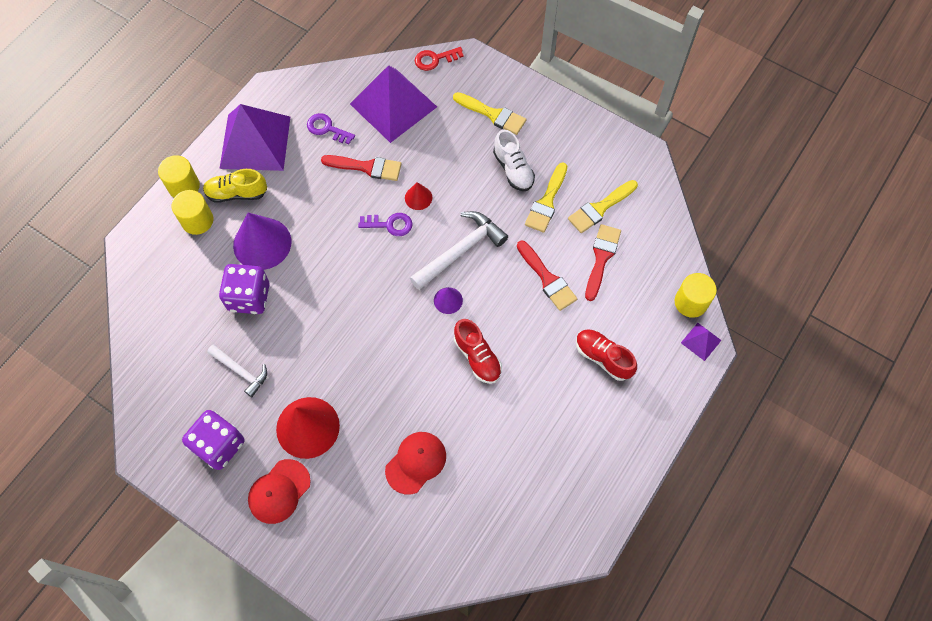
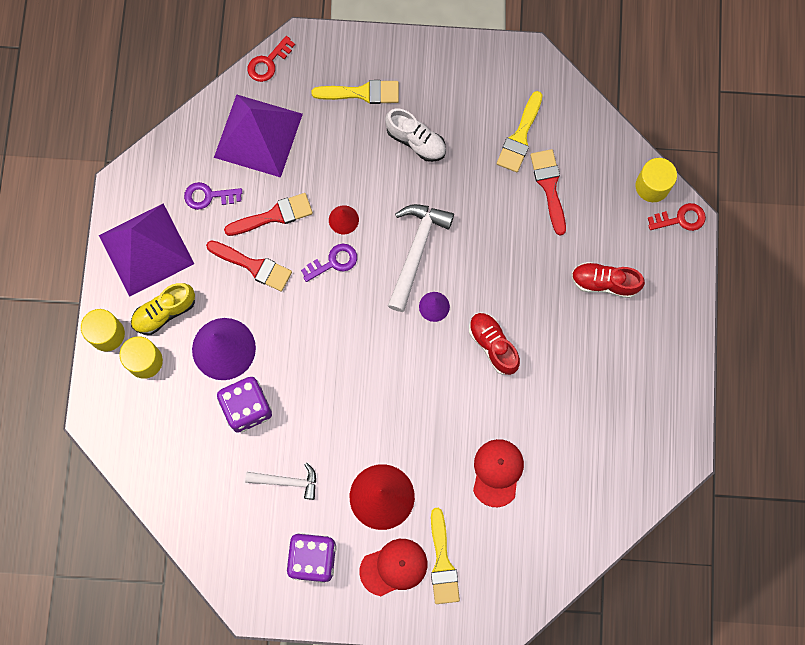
camera: 30 degrees left, 10 degrees up
red cap [248,459,311,524] -> red cap turned 120 degrees counterclockwise [359,539,427,596]
red shoe [454,319,502,384] -> red shoe turned 150 degrees counterclockwise [469,312,520,375]
red brush [517,241,577,311] -> red brush moved to [206,240,292,292]
yellow brush [525,162,567,233] -> yellow brush moved to [431,508,460,604]
purple pyramid [681,323,722,361] -> red key [648,203,706,231]

